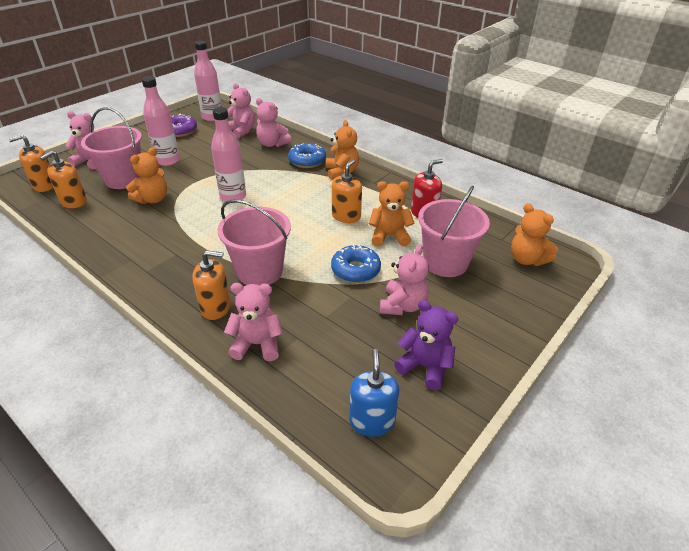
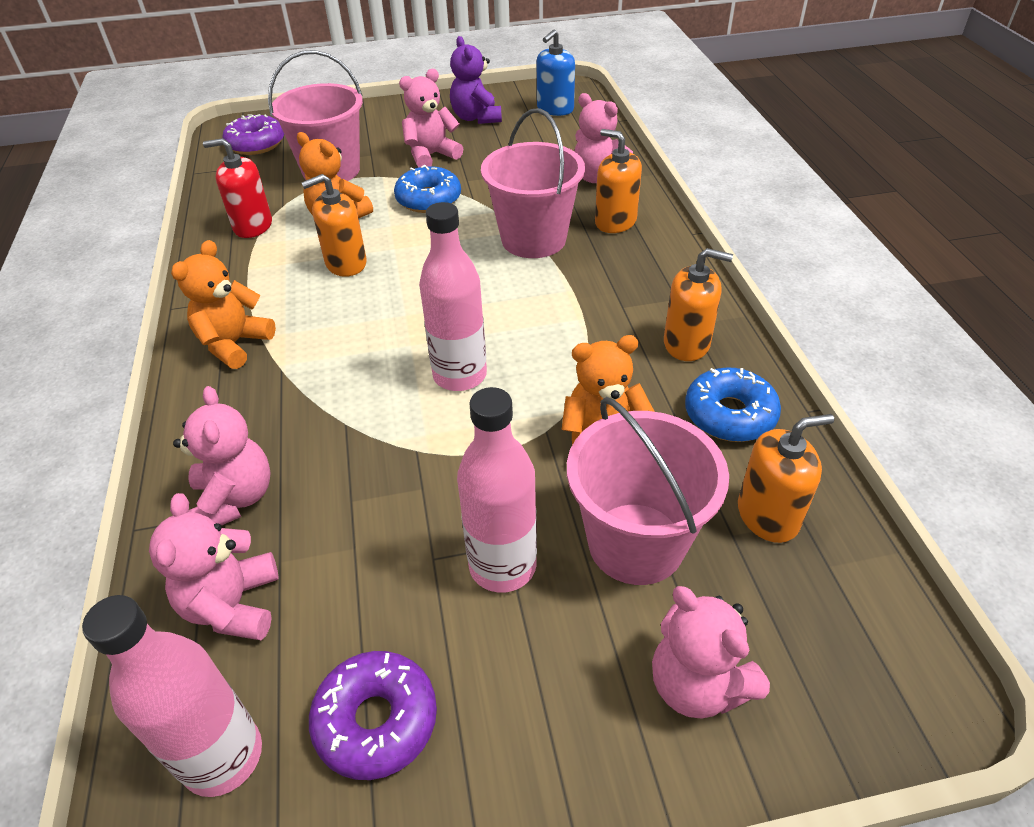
camera: 140 degrees left, 5 degrees up
orange soap dispenser [9,135,53,192] -> orange soap dispenser moved to [664,248,733,361]
blue donut [288,143,326,168] -> blue donut moved to [685,367,781,442]
orange teddy bear [511,203,558,266] -> purple donut [222,114,284,155]

